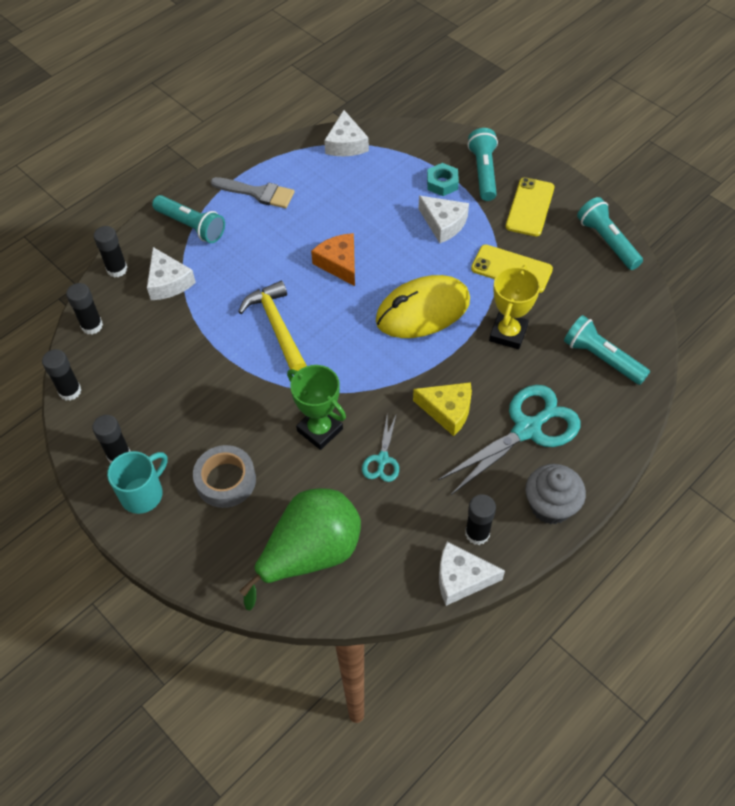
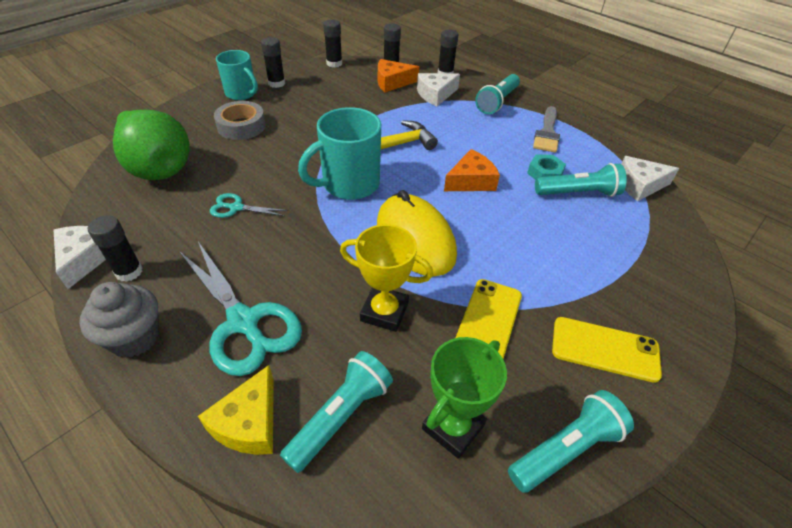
camera: 85 degrees right, 10 degrees down
green trophy [287,365,346,450] -> green trophy moved to [422,337,507,459]
yellow cheese [413,382,472,436] -> yellow cheese moved to [198,365,274,455]
white cheese [419,196,469,243] -> none
turquoise nut [427,163,459,196] -> turquoise nut moved to [527,155,566,180]
turquoise flashlight [468,128,498,201] -> turquoise flashlight moved to [535,163,627,197]
none -> turquoise mug [298,107,381,200]
none -> orange cheese [378,59,419,92]

